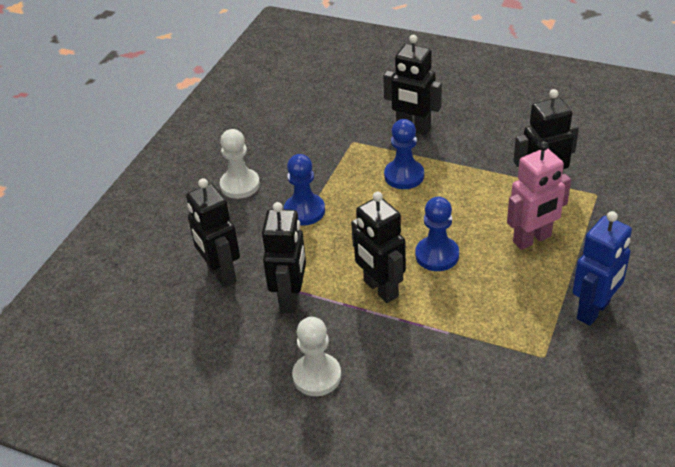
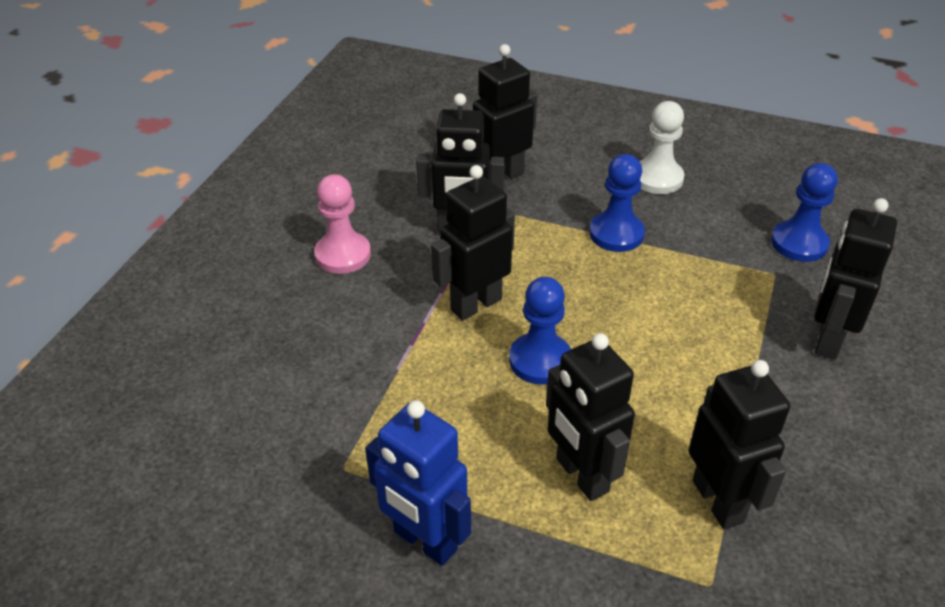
camera: 85 degrees right, 0 degrees up
white pawn [292,317,341,396] -> pink pawn [314,174,371,274]
blue pawn [384,119,424,189] -> blue pawn moved to [771,163,838,262]
pink robot [507,141,571,250] -> black robot [546,333,635,501]

